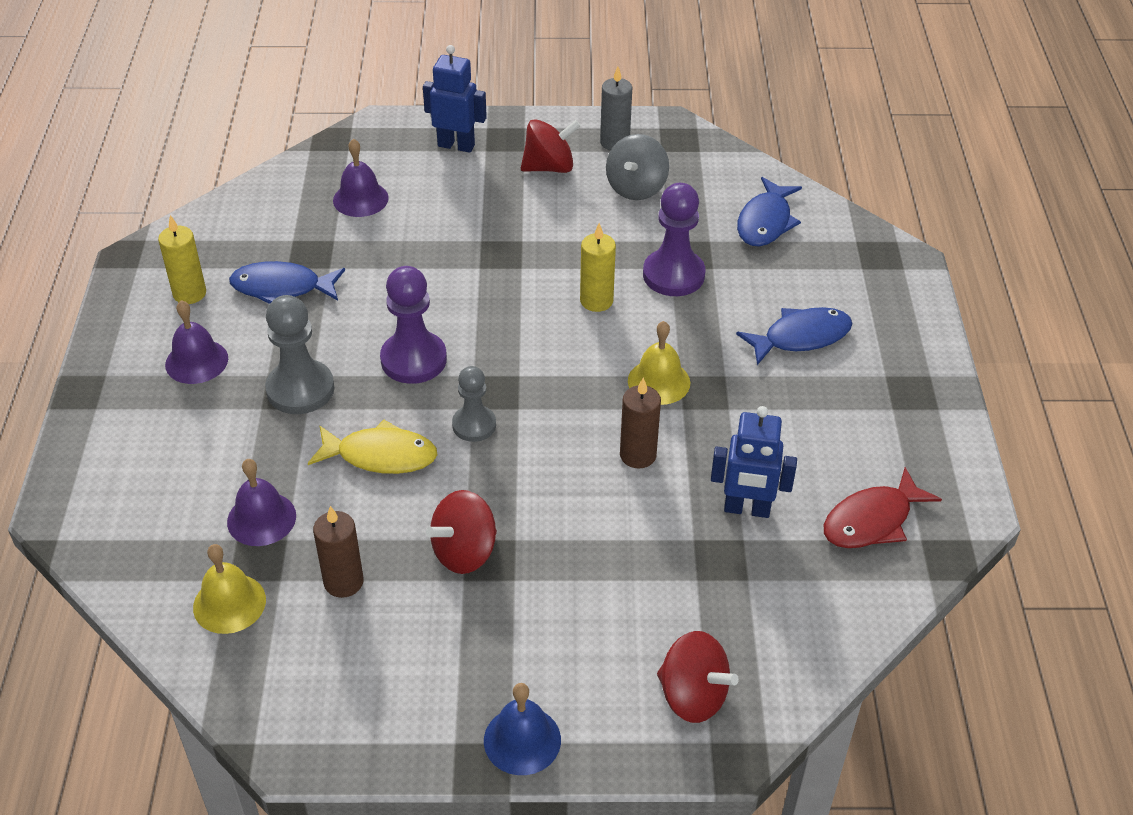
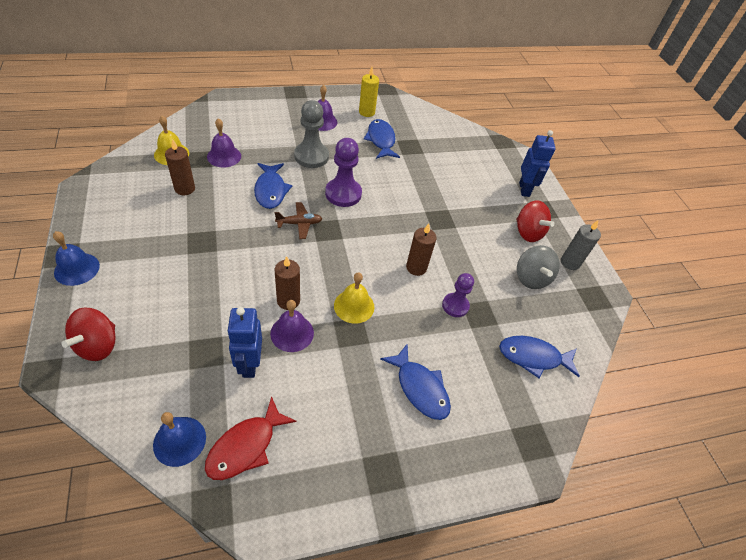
camera: 70 degrees right, 5 degrees up
yellow fish [308,419,437,474] -> blue fish [254,163,292,209]
purple bell [333,139,389,217] -> purple bell moved to [270,300,314,352]
red spinning top [426,490,497,574] -> none
grey pawn [452,366,496,442] -> brown plane [275,202,322,239]
yellow candle [580,223,616,312] -> brown candle [406,224,437,276]
grey spinning top [606,134,669,200] -> grey spinning top turned 105 degrees counterclockwise [517,245,560,289]
purple pawn [643,183,705,296] -> purple pawn [442,273,474,317], size x0.64
red fish [824,467,942,548] -> red fish turned 90 degrees counterclockwise [205,396,297,480]
none -> blue bell [153,412,206,467]

